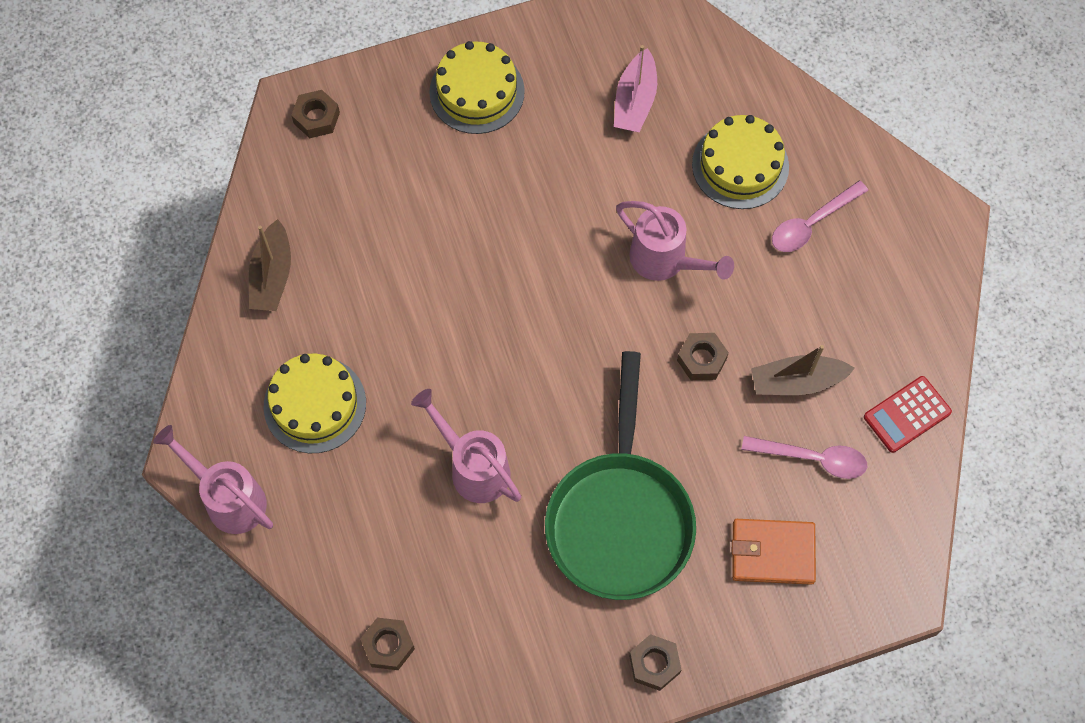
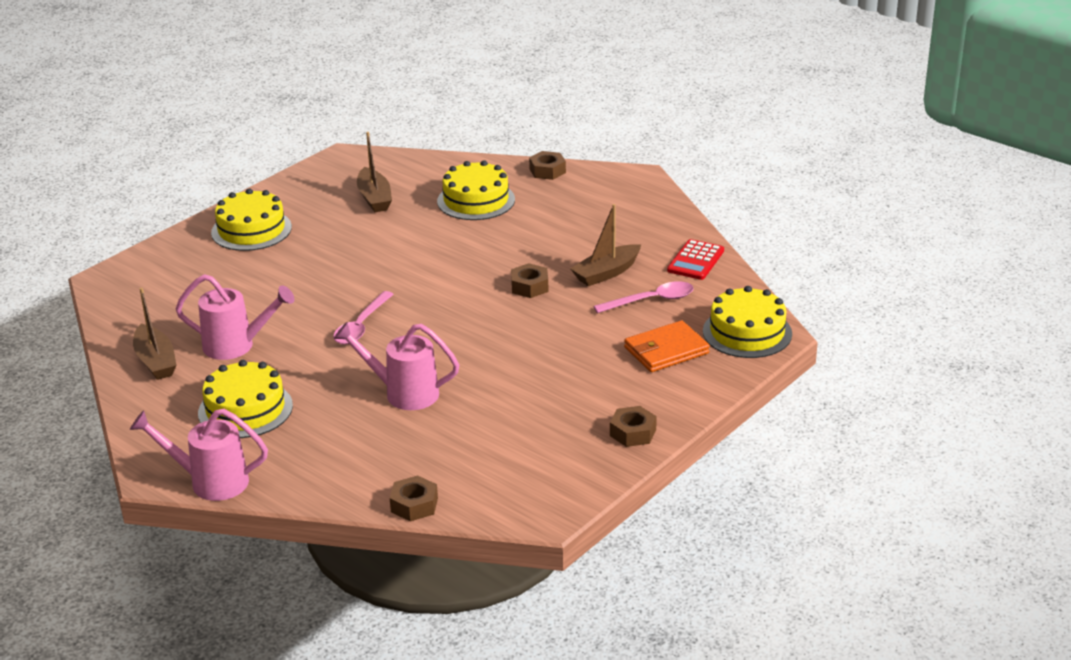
camera: 30 degrees left, 35 degrees down
brown nut [291,90,340,138] -> brown nut moved to [529,151,566,180]
green pan [545,351,696,600] -> none
pink boat [614,45,657,132] -> brown boat [357,132,392,212]
pink watering can [616,201,734,281] -> pink watering can moved to [176,274,294,360]
pink spoon [772,181,868,252] -> pink spoon moved to [333,291,394,345]
none -> yellow cake [703,286,792,358]

